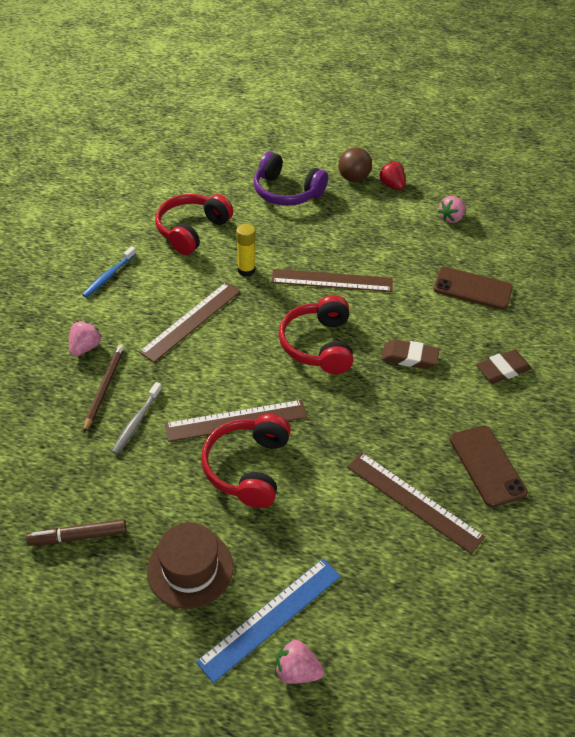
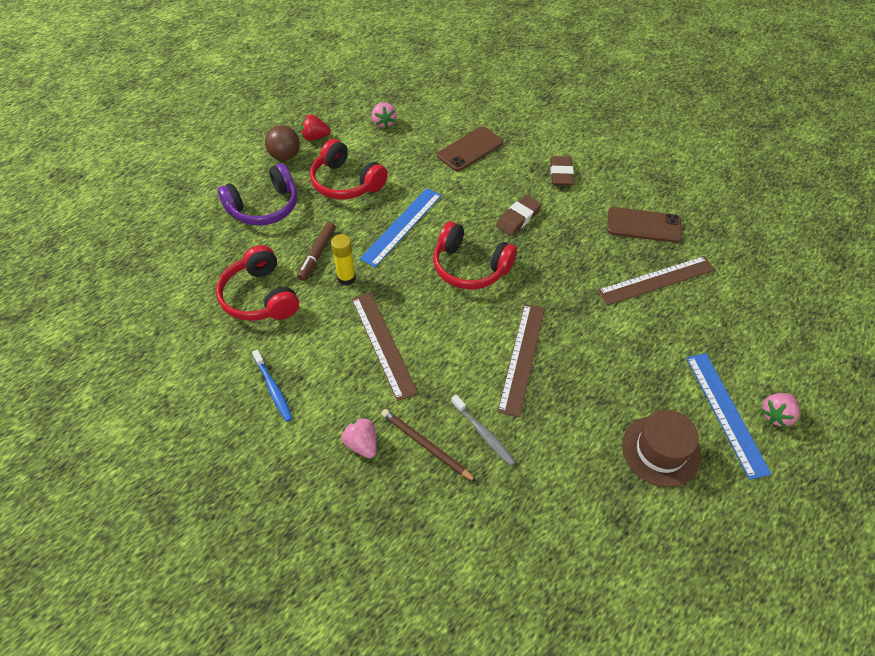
camera: 60 degrees left, 5 degrees up
brown marker [26,519,126,546] -> brown marker moved to [297,222,336,281]
red headphones [201,414,291,508] -> red headphones moved to [310,139,388,200]
brown ruler [271,269,393,292] -> blue ruler [360,188,442,267]

